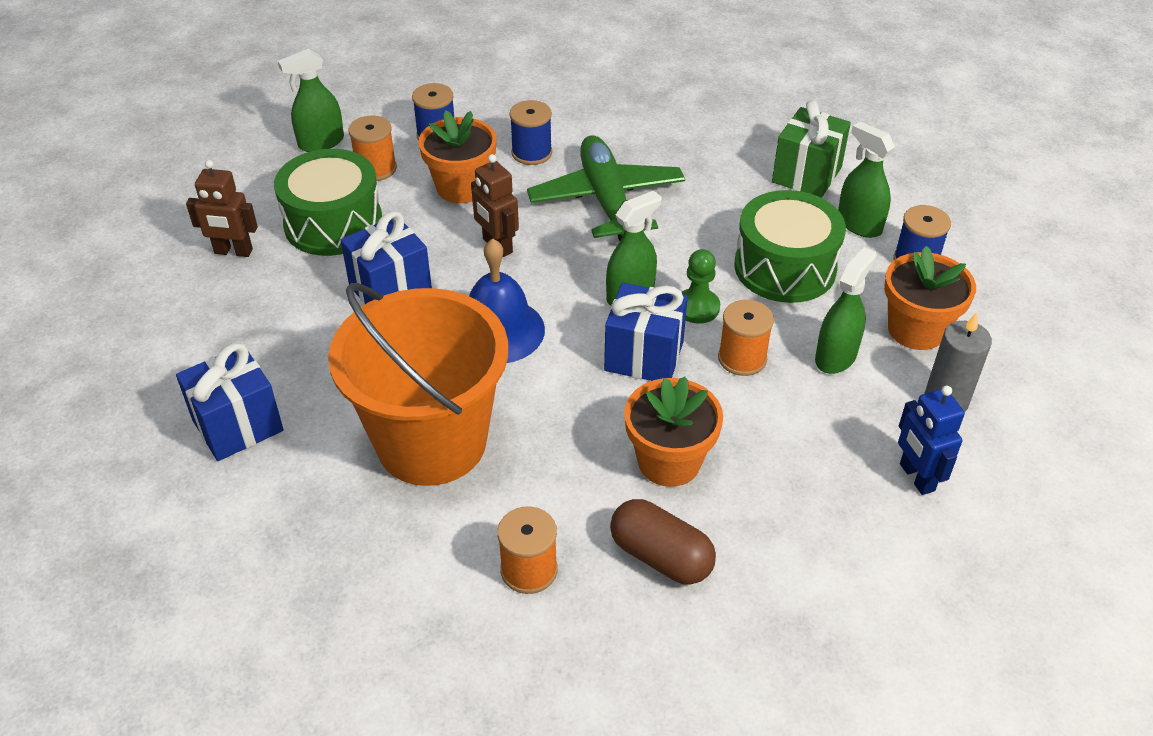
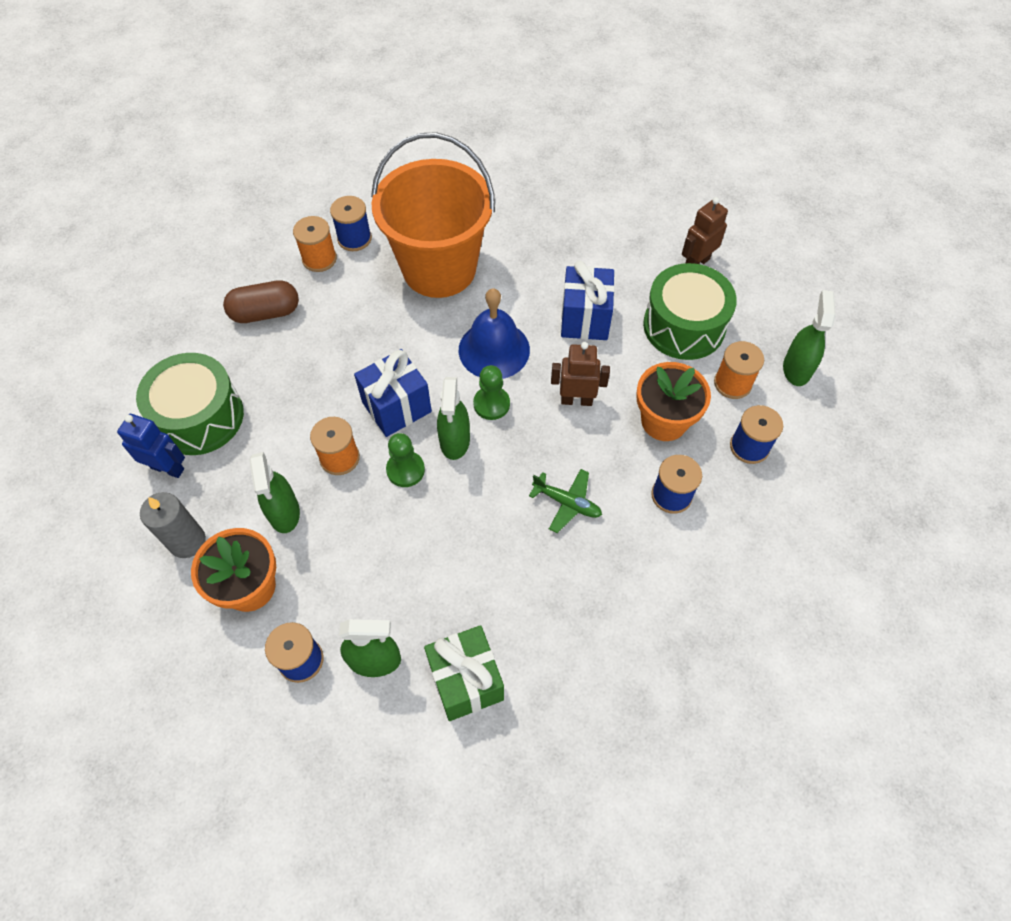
camera: 130 degrees right, 15 degrees up
blue gift [176,343,284,461] -> none
green plane [527,135,685,241] -> green plane [529,469,602,533], size x0.49
orange flower pot [624,376,723,487] -> none
green drum [734,190,846,303] -> green drum moved to [136,353,244,455]
none -> blue spool [330,196,372,251]
none -> green pawn [473,365,510,420]

